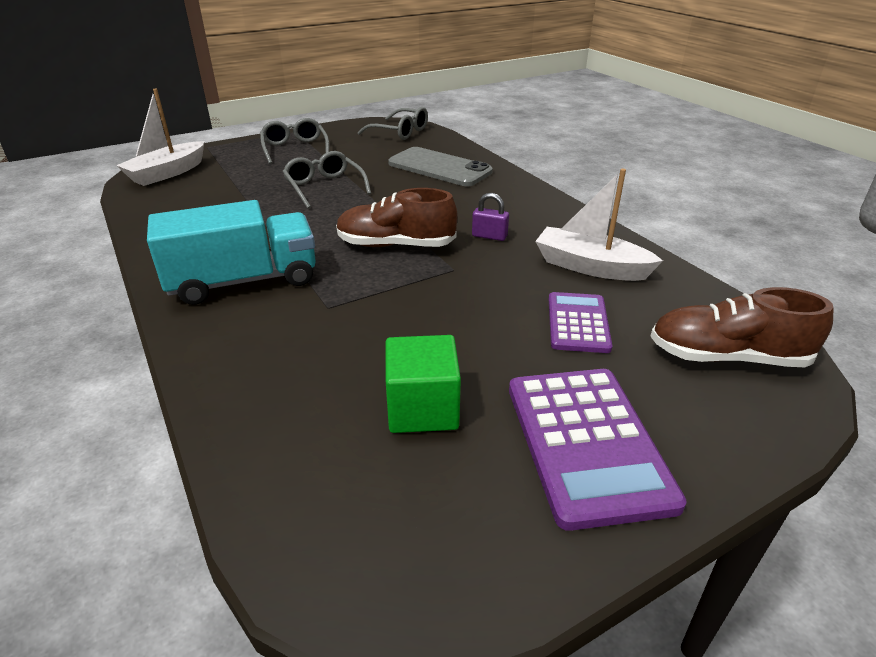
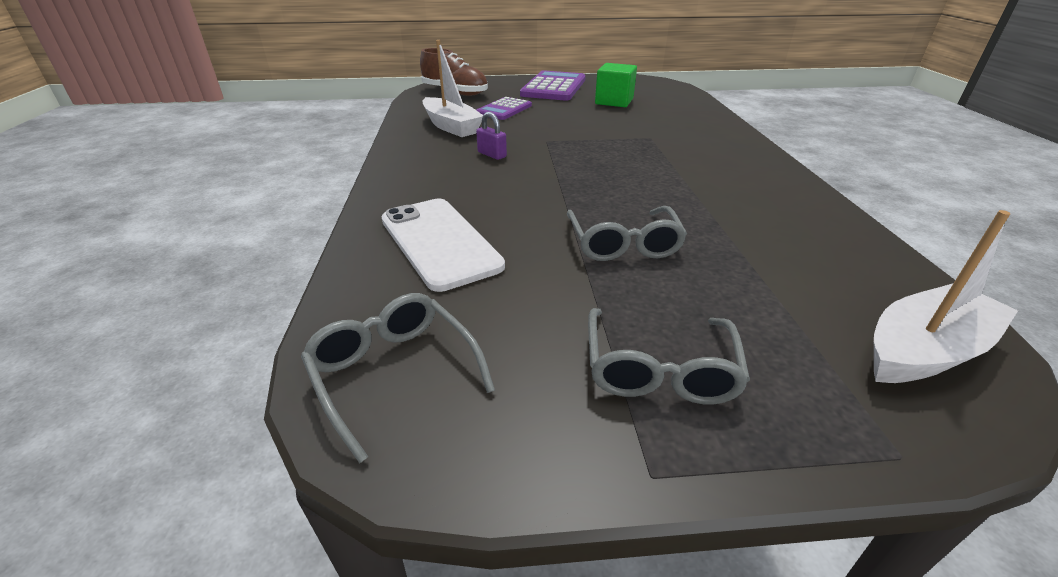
camera: 155 degrees left, 0 degrees up
turquoise truck [147,200,316,305] -> none
brown shoe [336,188,457,247] -> none
grey phone [388,147,493,186] -> white phone [381,199,505,292]

